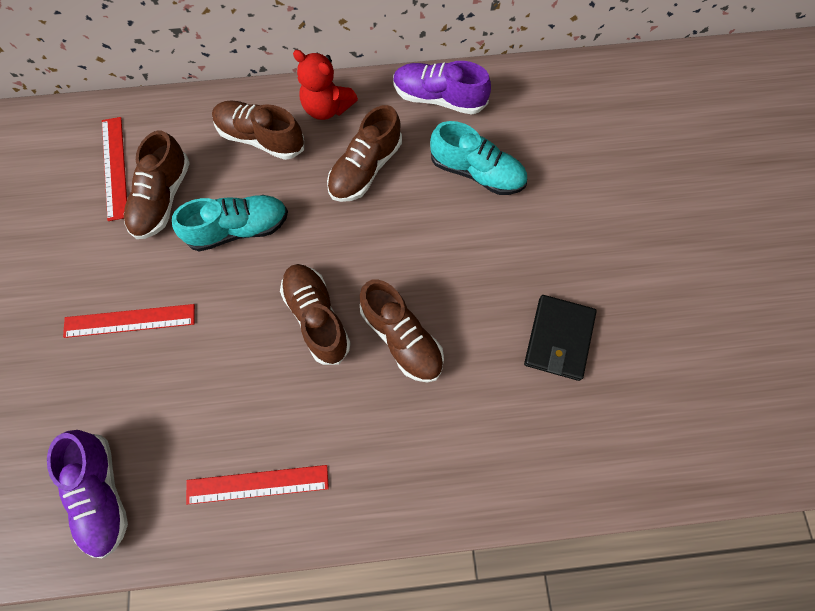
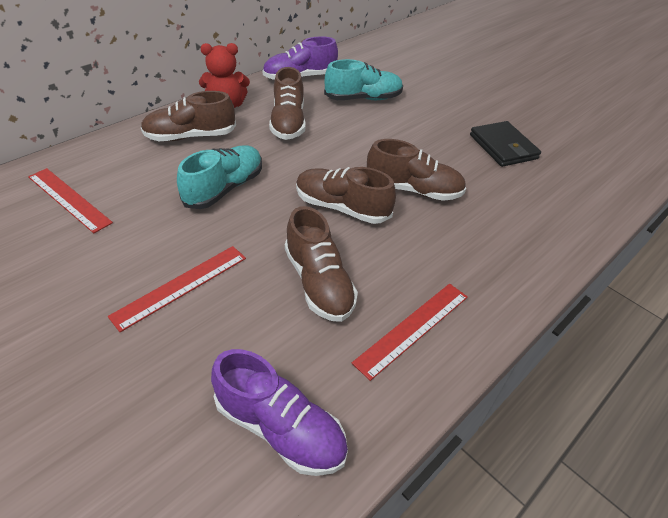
camera: 40 degrees left, 25 degrees down
brown shoe [124,131,190,239] -> brown shoe moved to [285,206,358,322]

